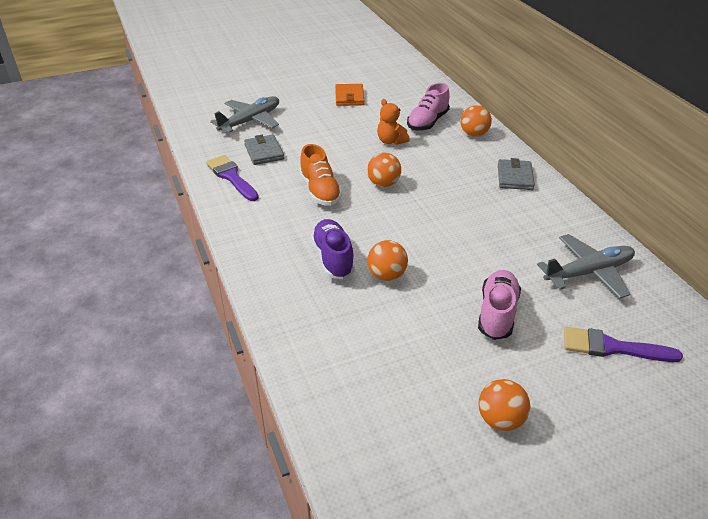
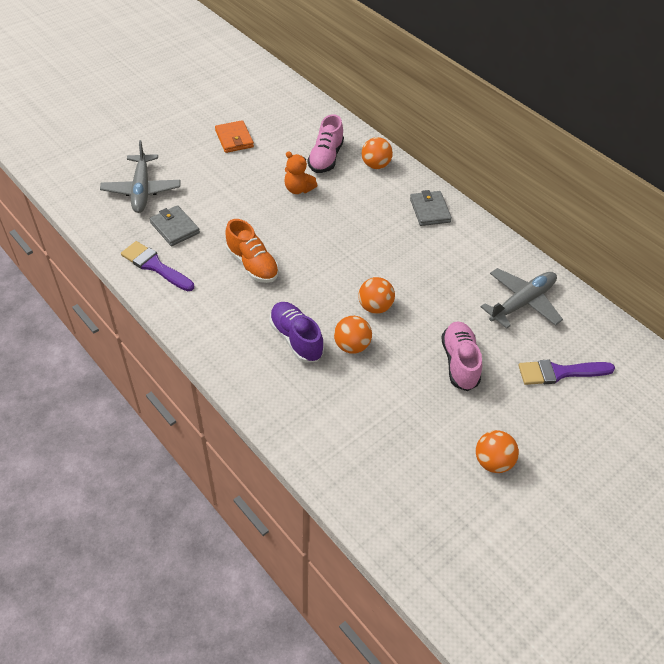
camera: 20 degrees left, 10 degrees up
grey plane [210,96,279,133] -> grey plane turned 150 degrees clockwise [100,140,181,213]
orange ball [367,153,401,187] -> orange ball moved to [358,277,395,314]

